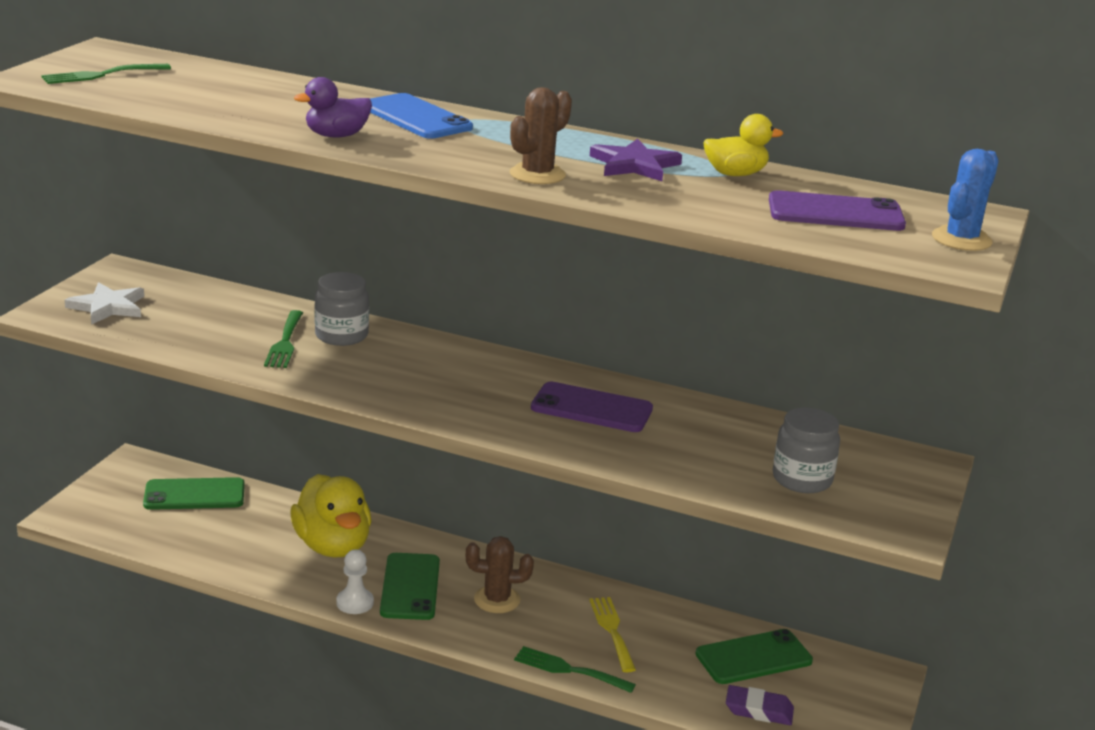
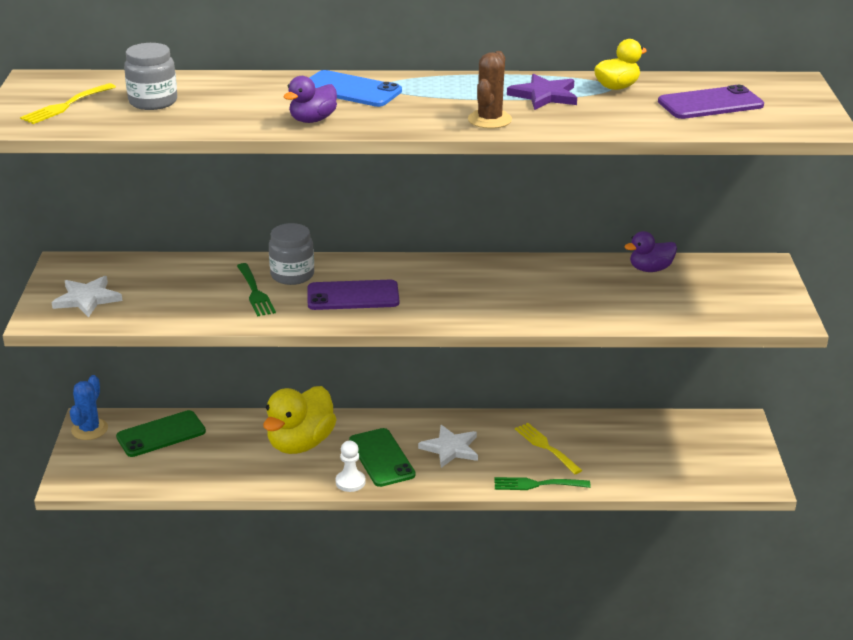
camera: 20 degrees left, 5 degrees up
green fork [41,64,171,84] -> yellow fork [20,83,116,124]
yellow duck [291,474,371,558] -> yellow duck turned 75 degrees clockwise [263,386,337,454]
brown cactus [466,536,534,613] -> white star [418,425,478,468]
purple phone [531,382,653,432] -> purple phone moved to [307,280,399,310]
green phone [695,629,813,684] -> none
purple eraser [726,685,794,725] -> none
grey jar [773,407,840,493] -> grey jar moved to [124,43,177,110]
blue cactus [932,149,999,251] -> blue cactus moved to [70,375,108,440]
none -> purple duck [624,231,677,272]

